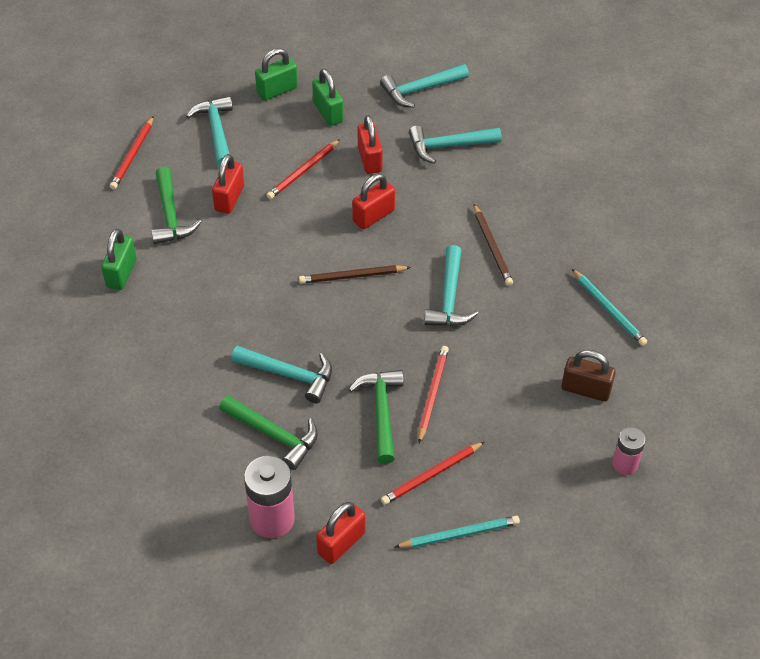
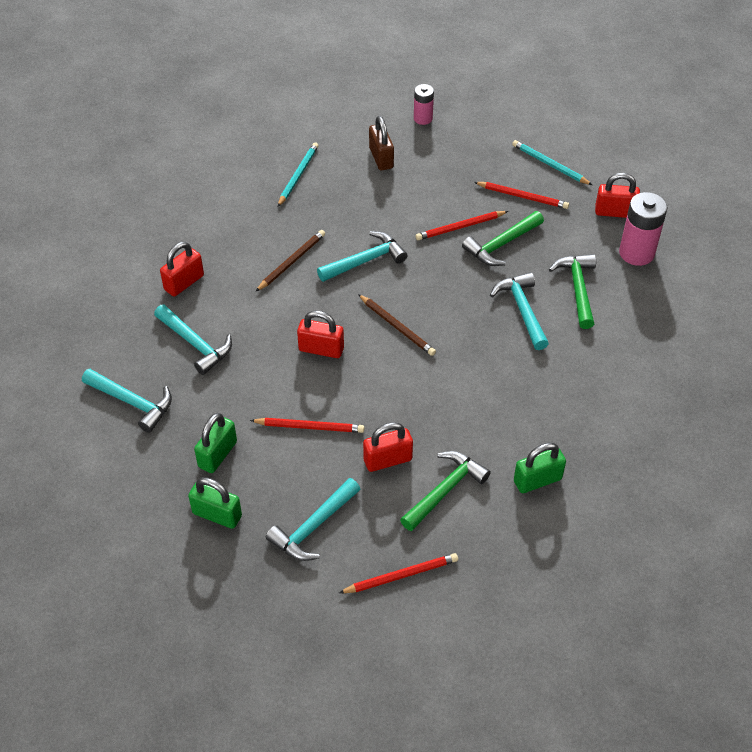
camera: 125 degrees left, 0 degrees up
red padlock [358,115,383,174] -> red padlock moved to [160,242,204,296]

